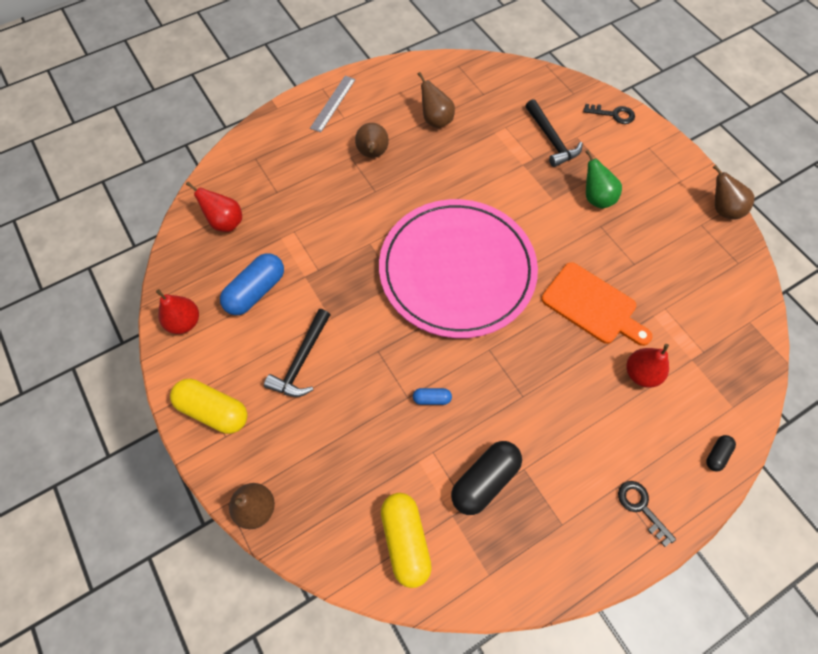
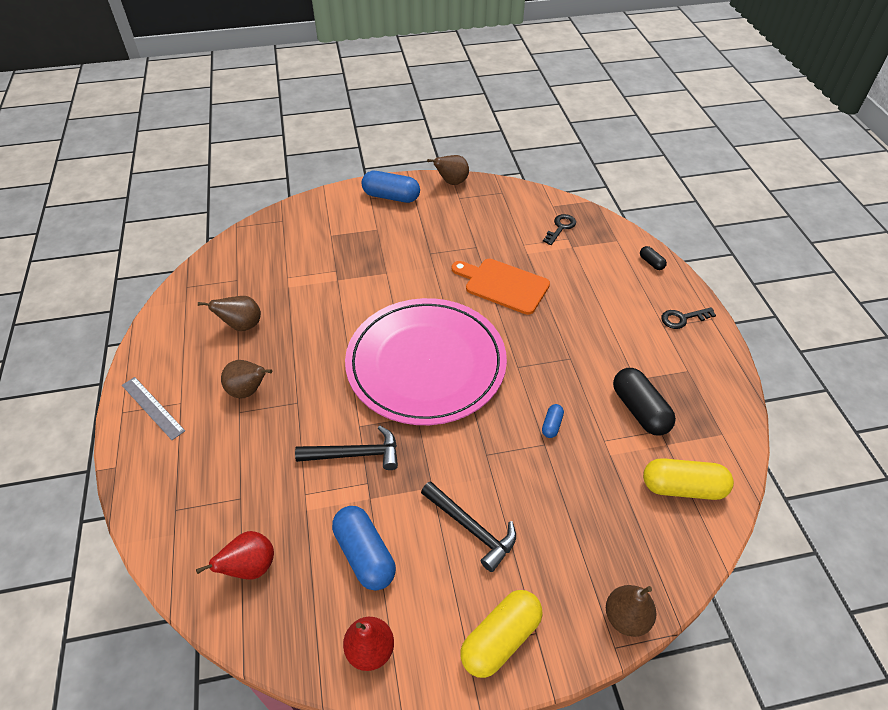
camera: 70 degrees left, 15 degrees down
black hammer [526,99,583,167] -> black hammer moved to [295,426,398,470]
orange cutting board [541,262,652,346] -> orange cutting board turned 120 degrees counterclockwise [452,259,550,315]
black key [583,104,635,124] -> black key moved to [543,214,576,245]
green pear [585,150,622,209] -> none
red pear [627,344,669,388] -> none
none -> blue capsule [361,171,420,203]

